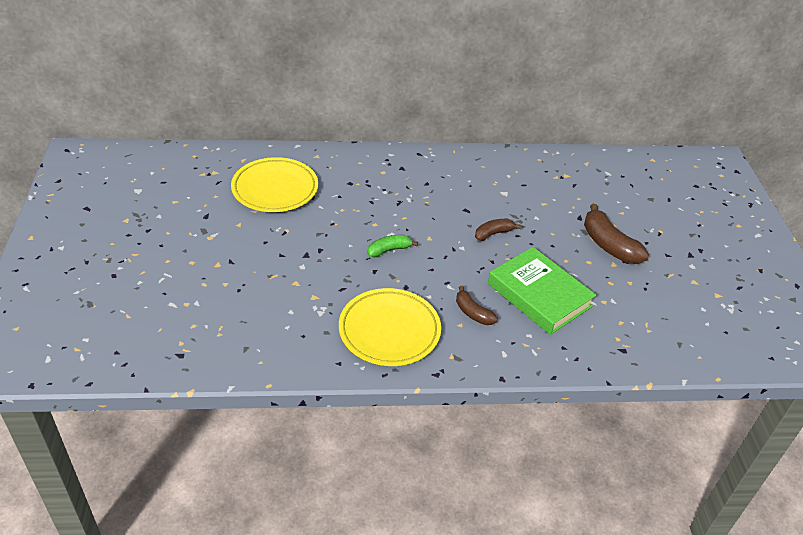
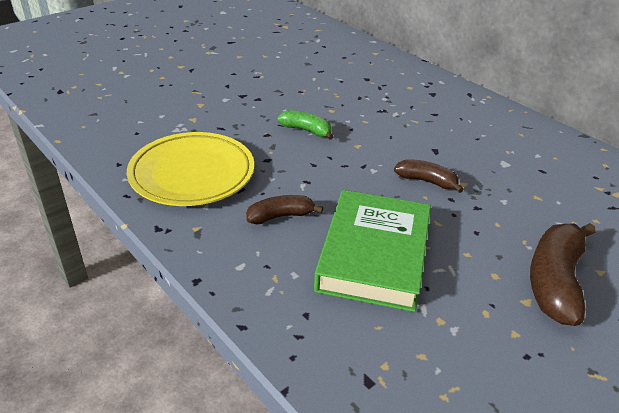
camera: 55 degrees right, 5 degrees down
yellow plate [231,157,318,212] -> none
brown banana [456,286,498,325] -> brown banana turned 60 degrees clockwise [246,195,323,224]

